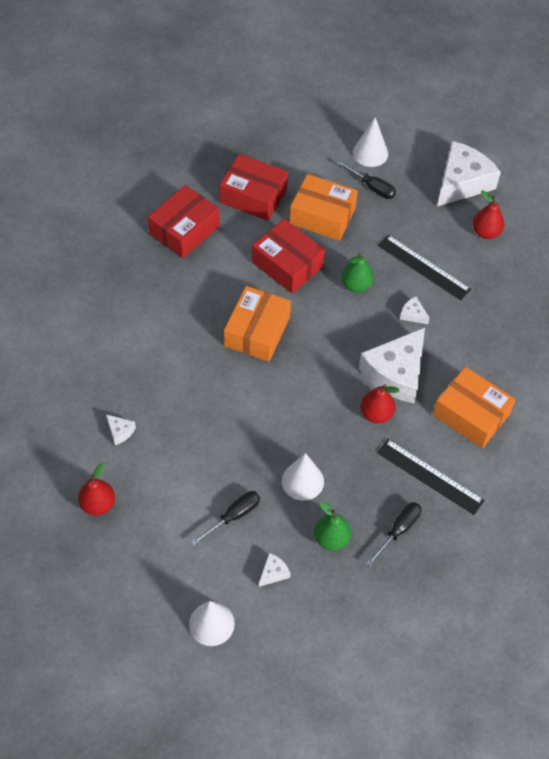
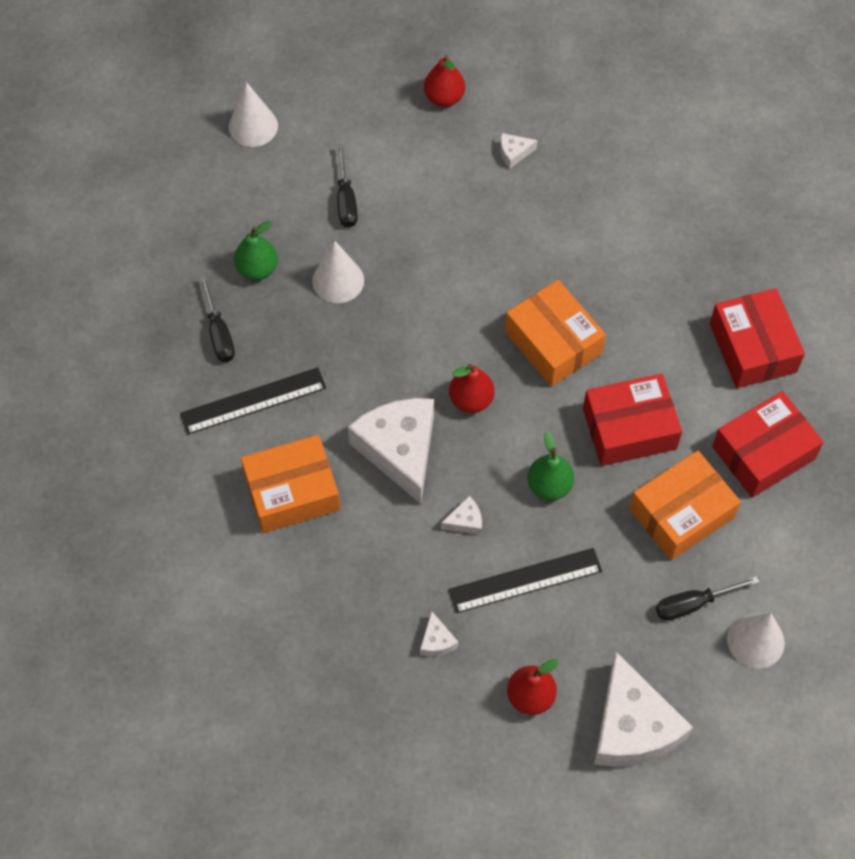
camera: 125 degrees right, 5 degrees up
white cheese [259,553,291,587] -> white cheese moved to [420,611,459,656]
red pear [360,384,399,423] -> red pear moved to [449,364,494,413]

